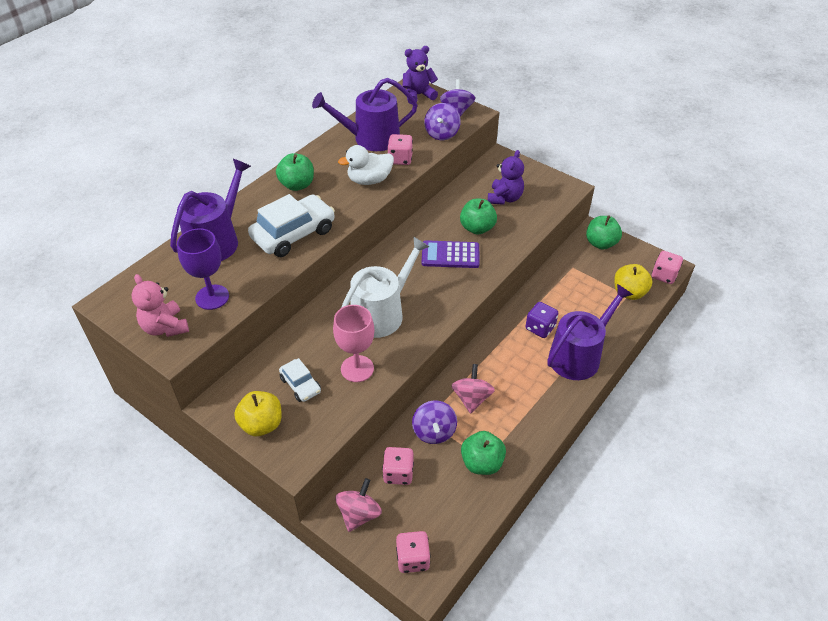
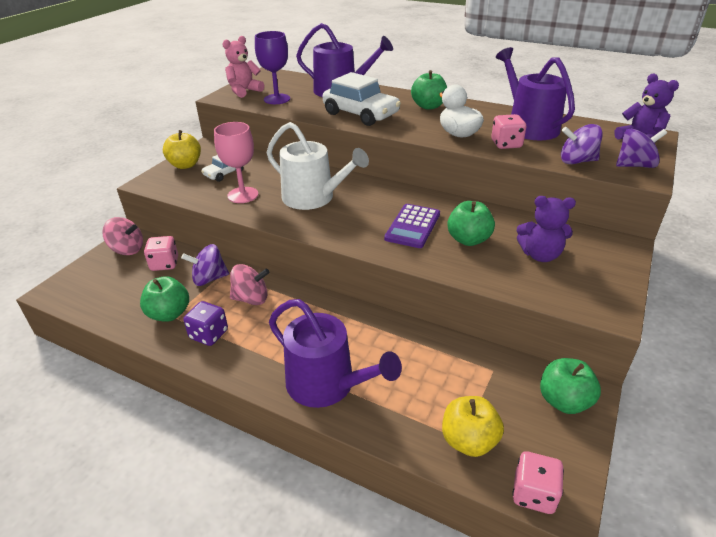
camera: 80 degrees right, 10 degrees down
pink dice [396,531,431,573] -> none
purple calculator [422,240,479,268] -> purple calculator turned 150 degrees counterclockwise [384,204,440,248]
purple dice [525,302,558,338] -> purple dice moved to [183,301,228,346]

